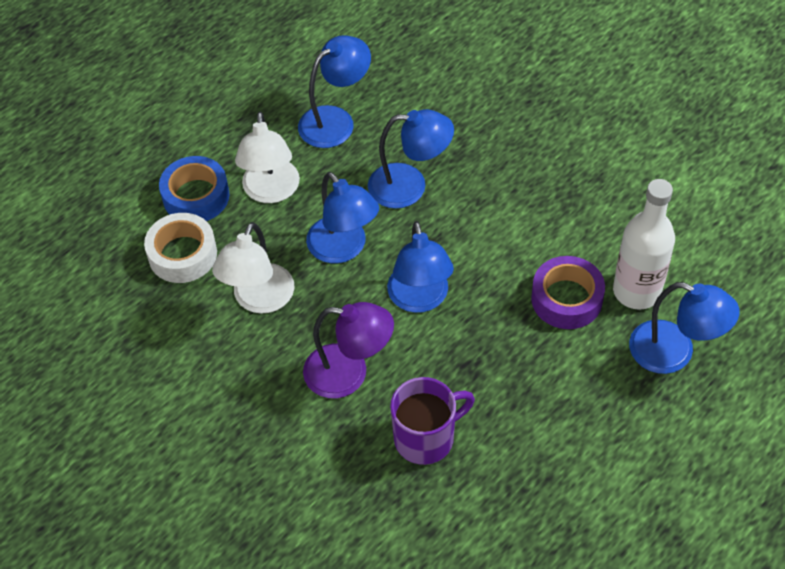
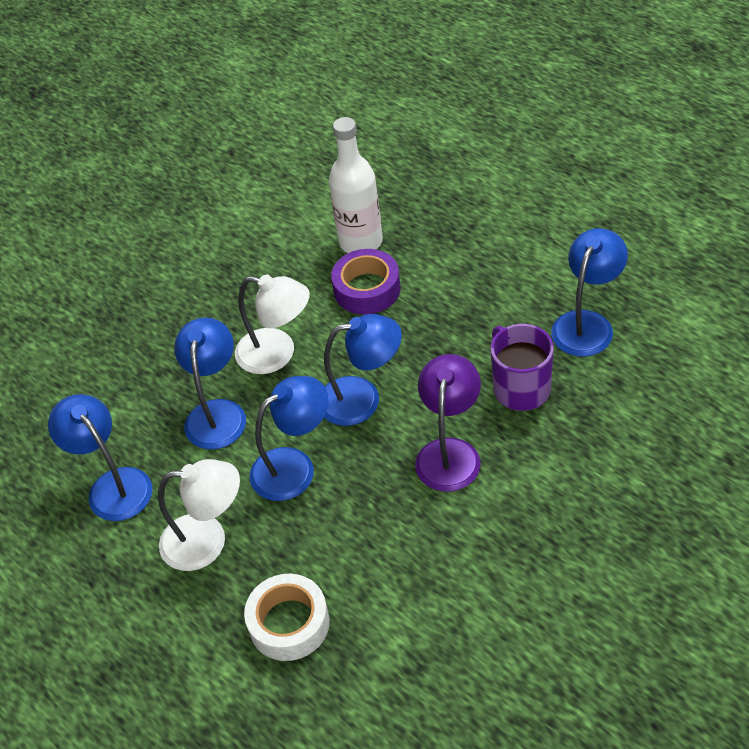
camera: 85 degrees left, 5 degrees down
blue tape [159,156,229,221] -> none
white lamp [212,222,294,314] -> white lamp moved to [235,274,310,374]
blue lamp [629,282,740,374] -> blue lamp moved to [551,228,628,357]

